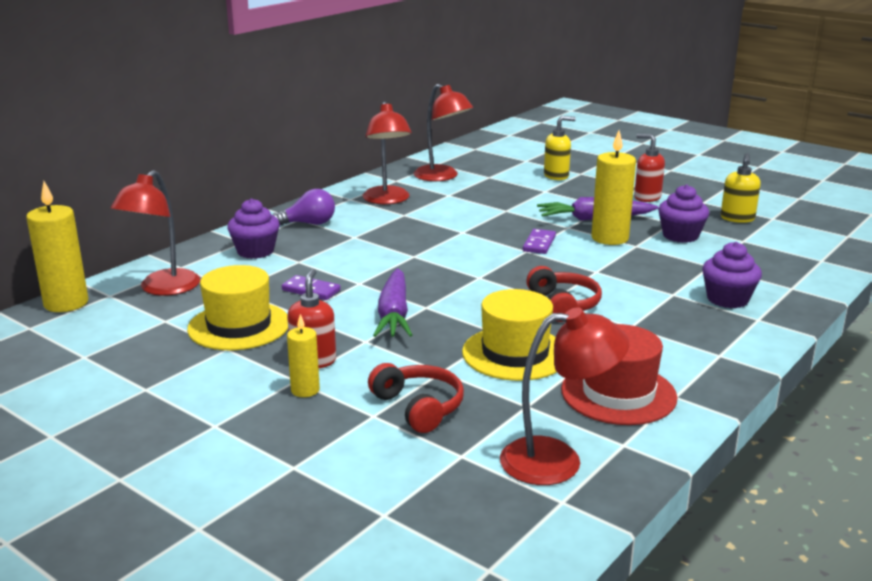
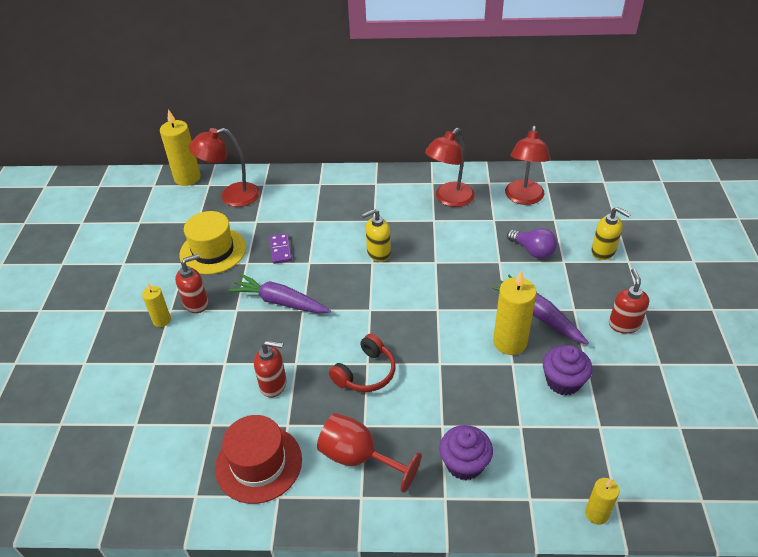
camera: 55 degrees right, 20 degrees up
purple cupcake [227,198,280,259] -> none
purple light bulb [272,189,335,225] -> purple light bulb moved to [507,228,557,259]
red headphones [368,363,464,433] -> none
purple carrot [373,268,412,337] -> purple carrot turned 60 degrees clockwise [228,274,331,313]
yellow hat [462,289,557,381] -> red soap dispenser [254,341,287,398]
red lamp [500,307,629,485] -> none
purple domino [523,229,556,254] -> none
yellow soap dispenser [721,153,761,223] -> yellow soap dispenser moved to [361,209,391,262]
none -> red goblet [317,413,421,493]
none -> yellow candle [585,478,619,525]

